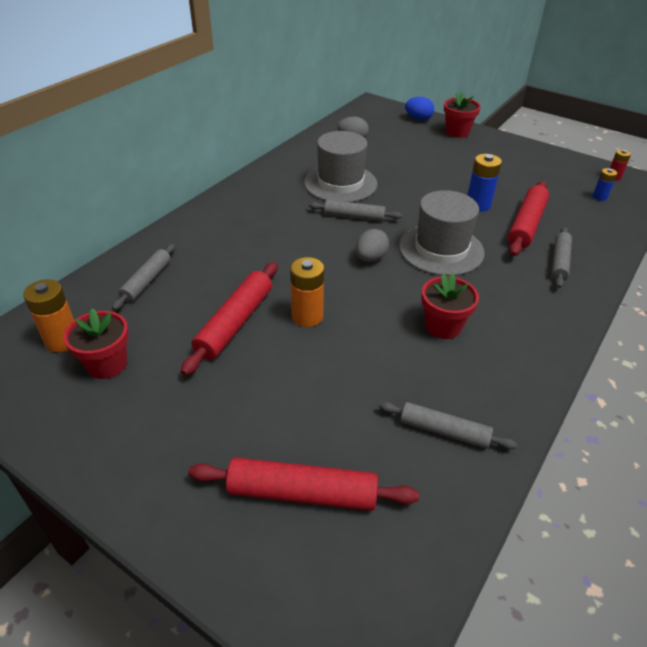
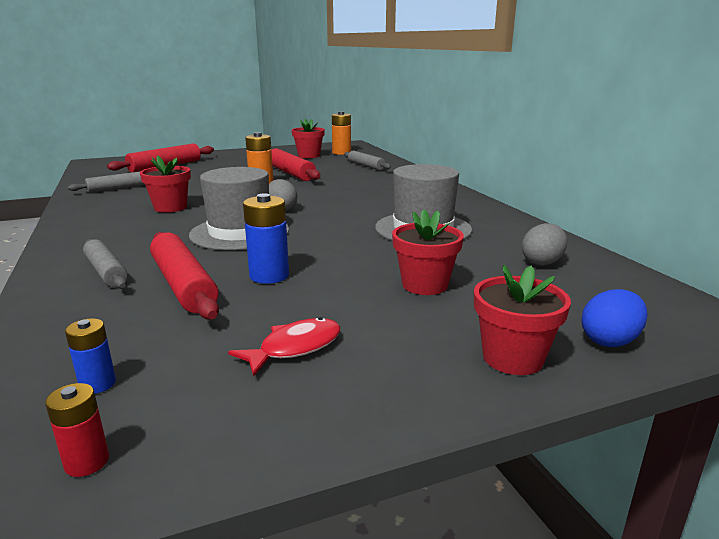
camera: 125 degrees right, 20 degrees down
grey rolling pin [309,200,402,221] -> none
none -> red fish [228,317,340,377]
none -> red flower pot [392,209,464,295]

